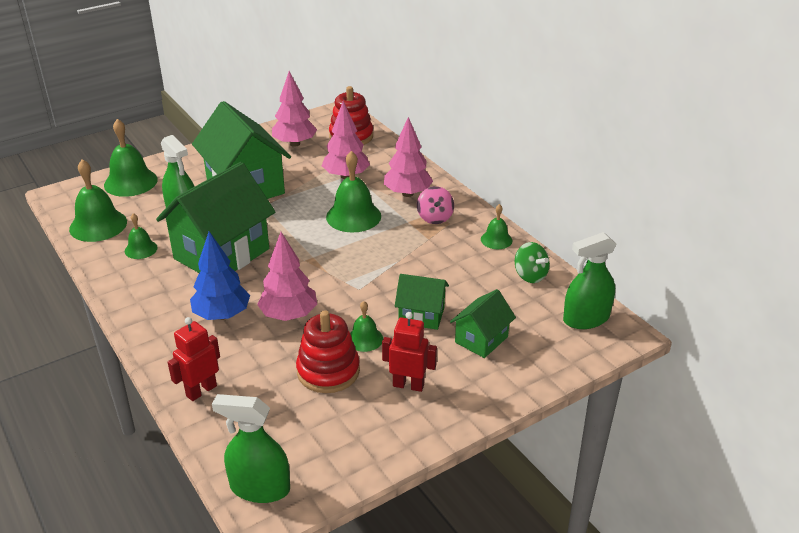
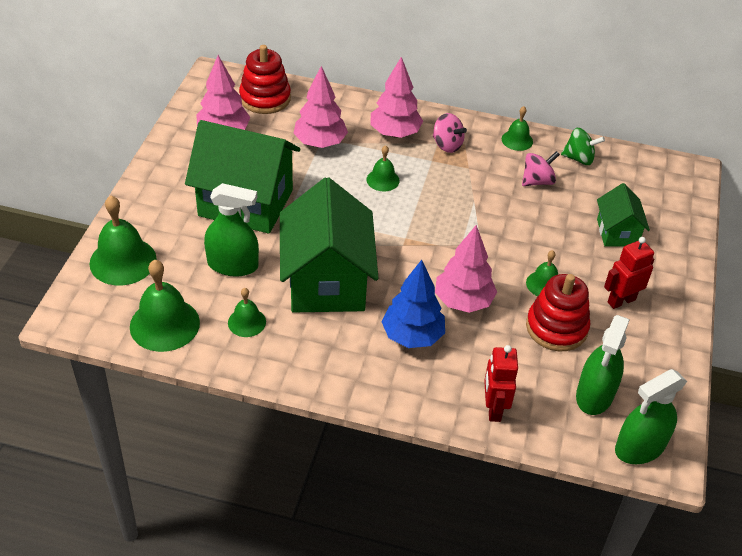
camera: 45 degrees left, 10 degrees up
green bell [326,151,381,233] -> green bell [367,145,400,191], size x0.55
green house [395,274,449,330] -> none
green spray bottle [563,232,616,329] -> green spray bottle moved to [576,315,630,415]
none -> pink spinning top [522,151,560,186]

